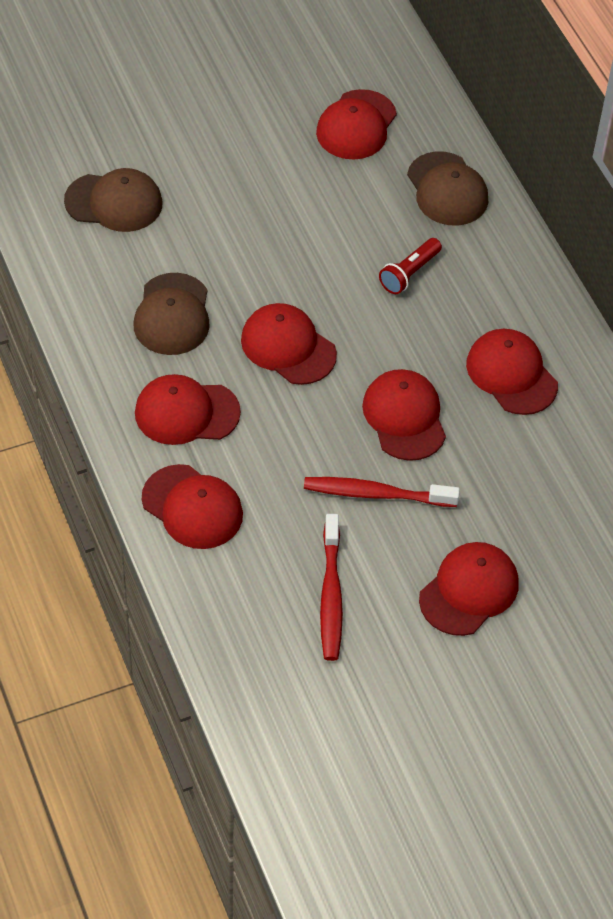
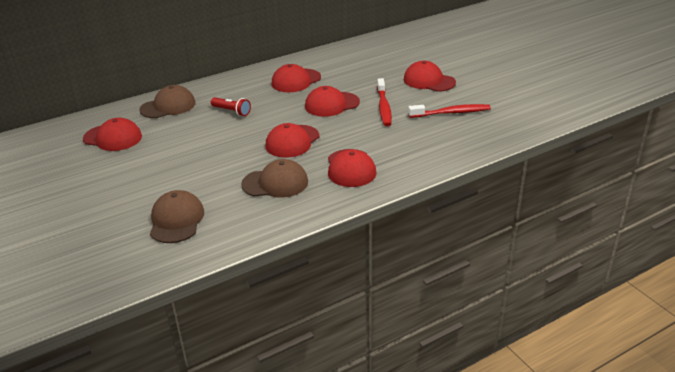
camera: 95 degrees left, 20 degrees down
red cap [142,464,243,549] -> none

